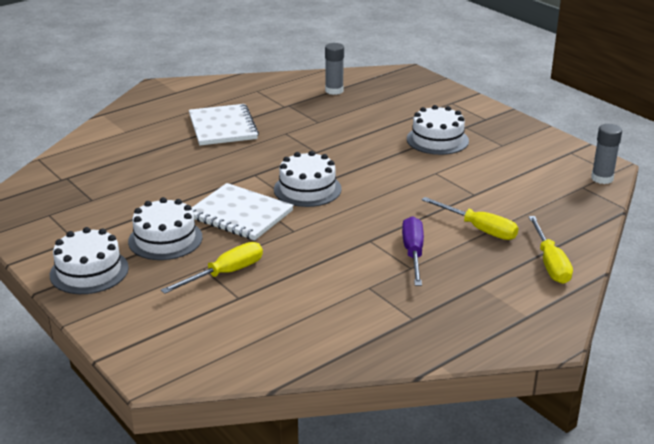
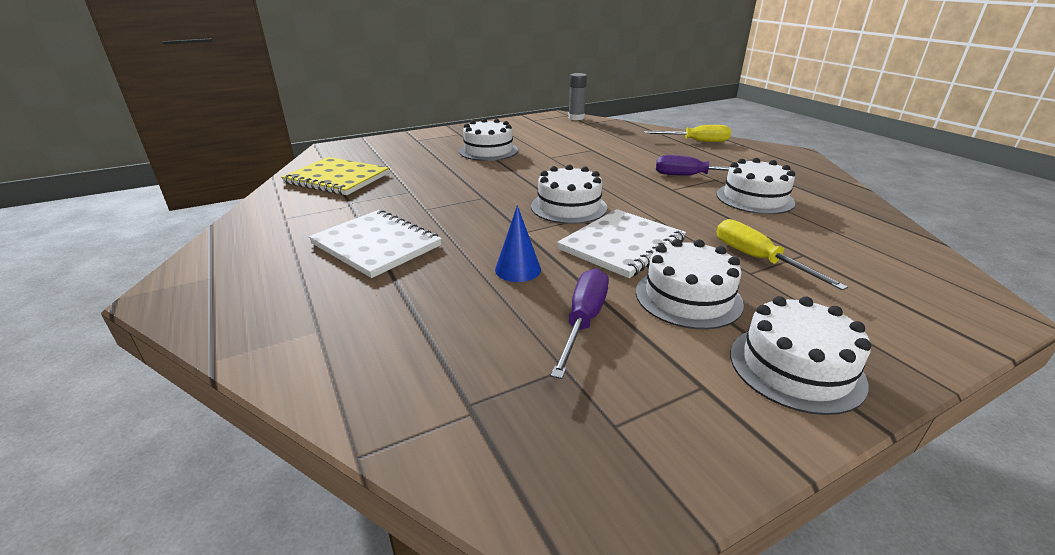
camera: 80 degrees left, 0 degrees up
white notebook [189,104,259,145] -> white notebook turned 45 degrees clockwise [309,210,442,278]
grey glue stick [325,43,344,95] -> yellow notebook [281,157,389,195]
yellow screwdriver [422,197,518,240] -> none
none -> blue cone [495,205,541,282]
none -> purple screwdriver [551,268,609,379]
none -> white cake [716,158,795,214]

